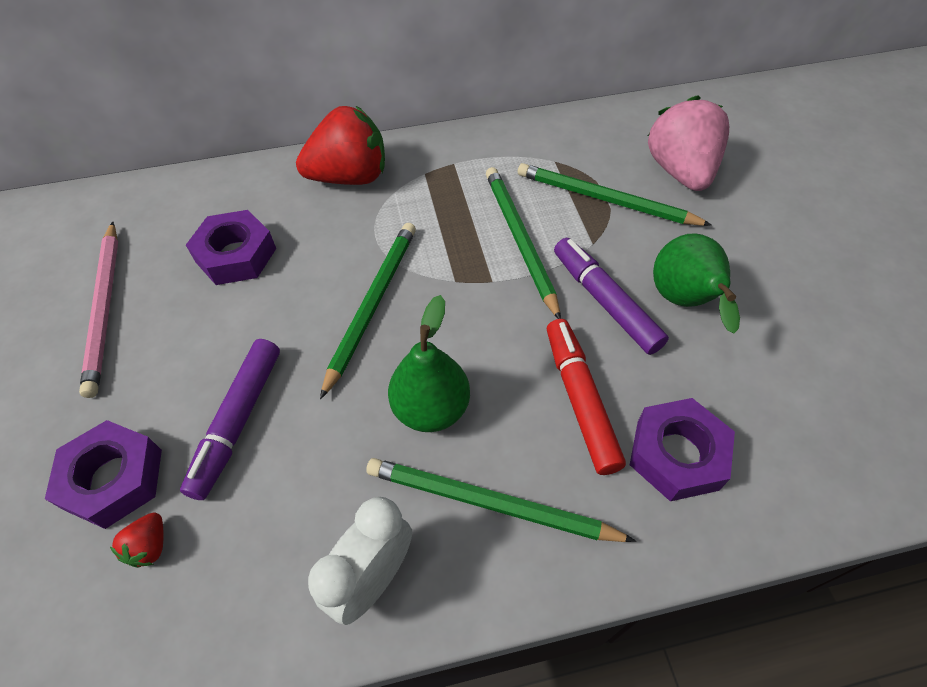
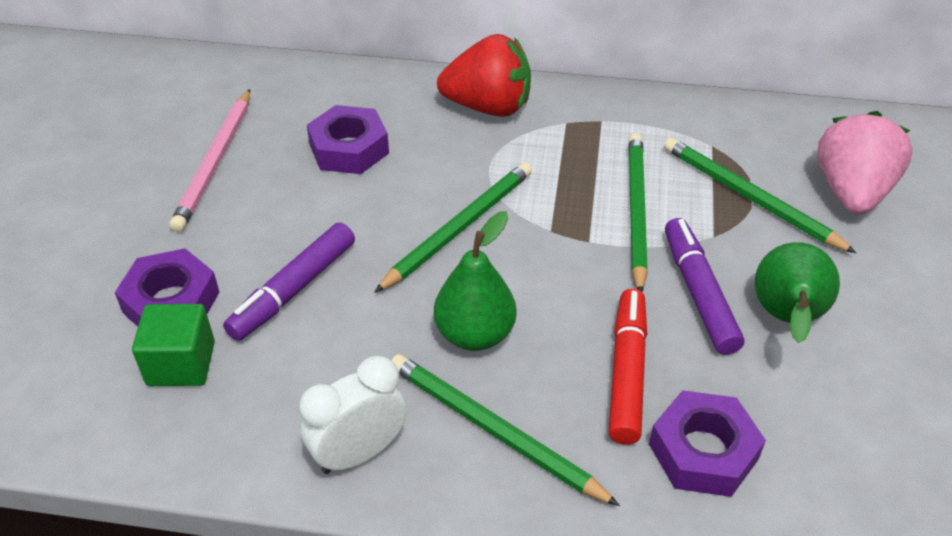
camera: 20 degrees right, 10 degrees down
red strawberry [110,513,164,568] -> green cube [132,304,215,386]

